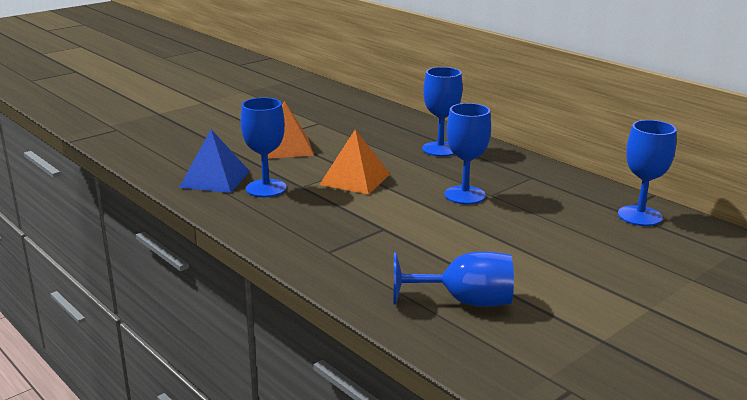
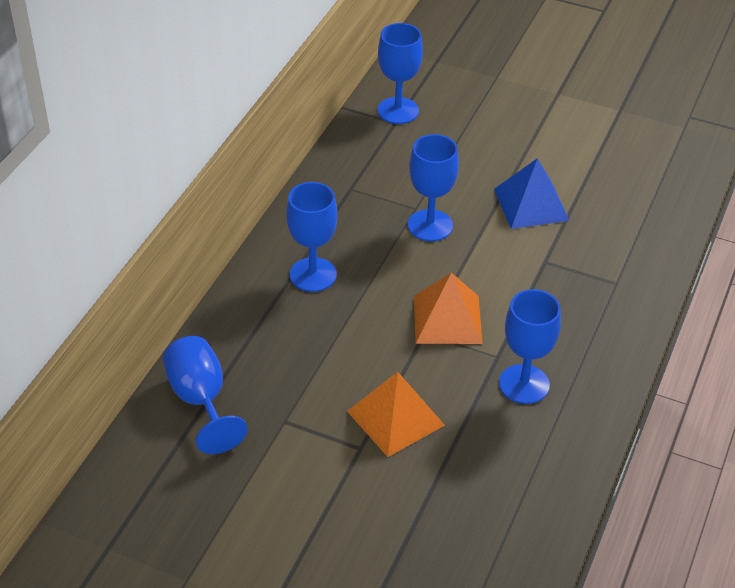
camera: 115 degrees left, 20 degrees up
blue pyramid [179,129,250,193] -> blue pyramid moved to [494,158,570,229]
blue goblet [394,251,514,307] -> blue goblet moved to [163,336,248,454]

